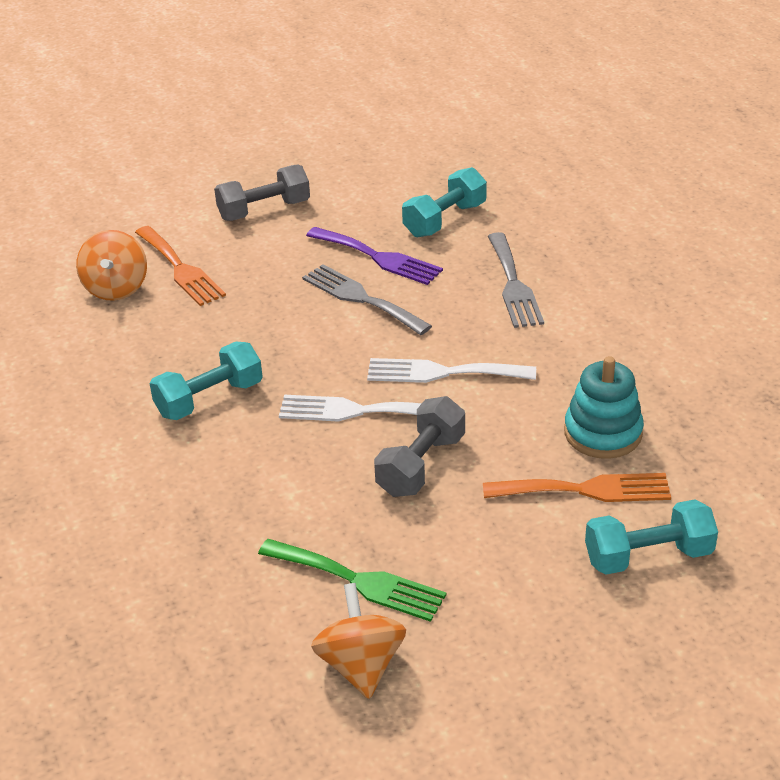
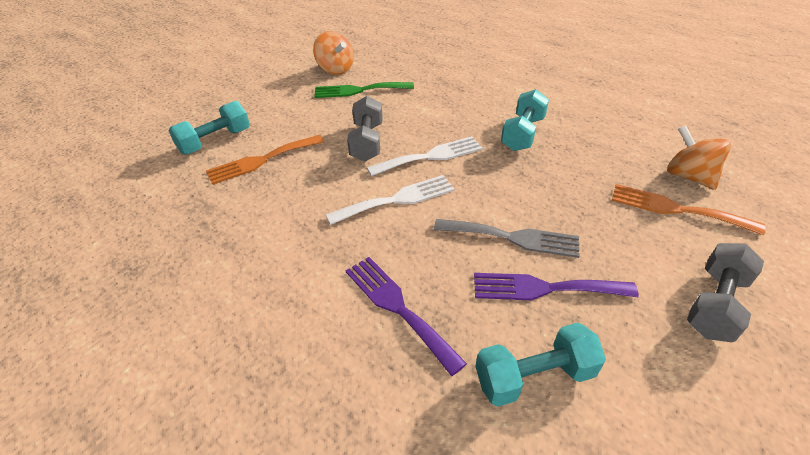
camera: 150 degrees right, 5 degrees up
turquoise dumbbell [402,167,487,237] -> turquoise dumbbell turned 60 degrees clockwise [475,323,606,407]
grey fork [488,232,544,328] -> purple fork [345,257,467,376]
turquoise stacking toy [564,356,644,459] -> none

